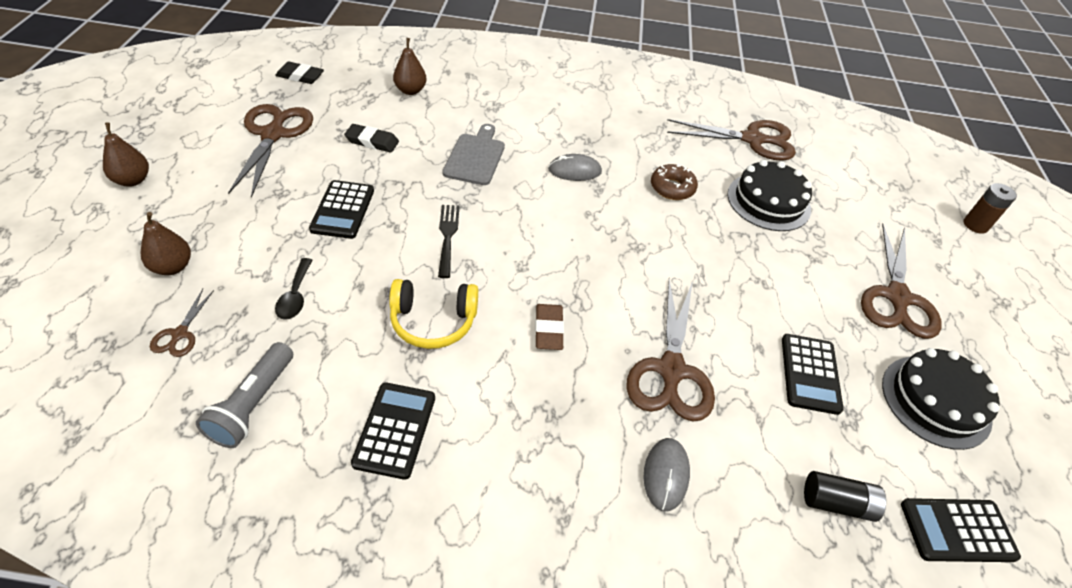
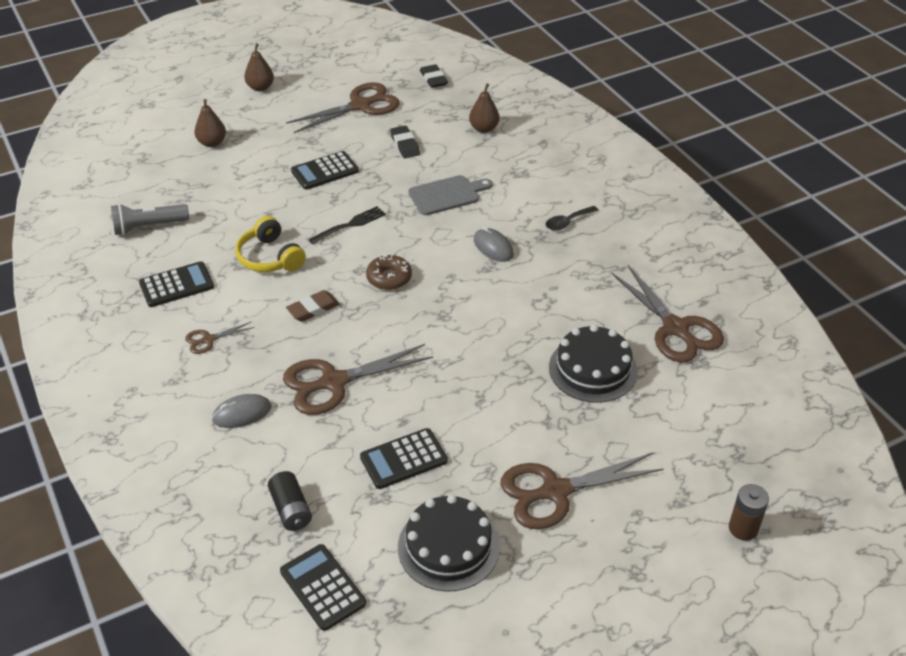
camera: 60 degrees right, 5 degrees down
brown scissors [150,289,214,357] -> brown scissors moved to [185,322,255,354]
black spoon [275,258,312,320] -> black spoon moved to [546,206,599,231]
brown donut [651,164,698,200] -> brown donut moved to [366,254,412,290]

